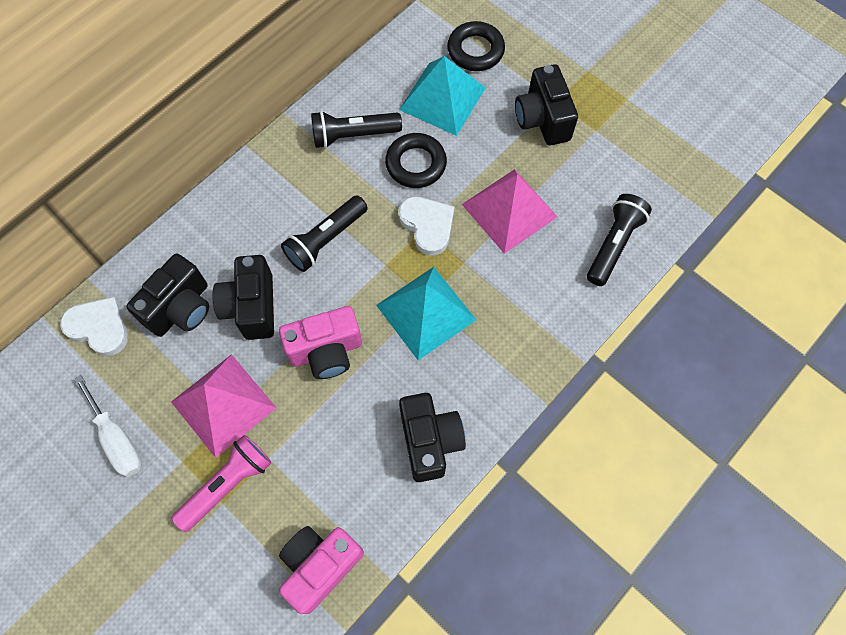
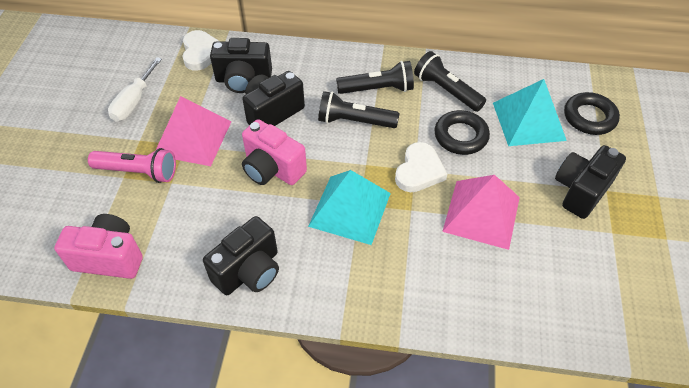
camera: 55 degrees right, 15 degrees down
black flashlight [587,194,652,286] -> black flashlight moved to [336,61,414,94]

